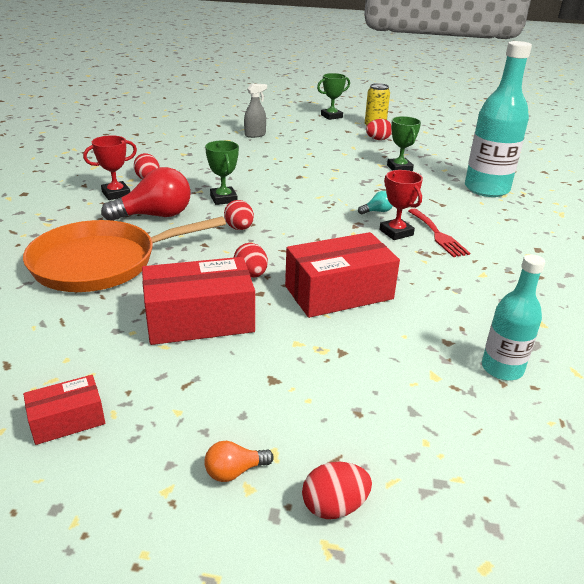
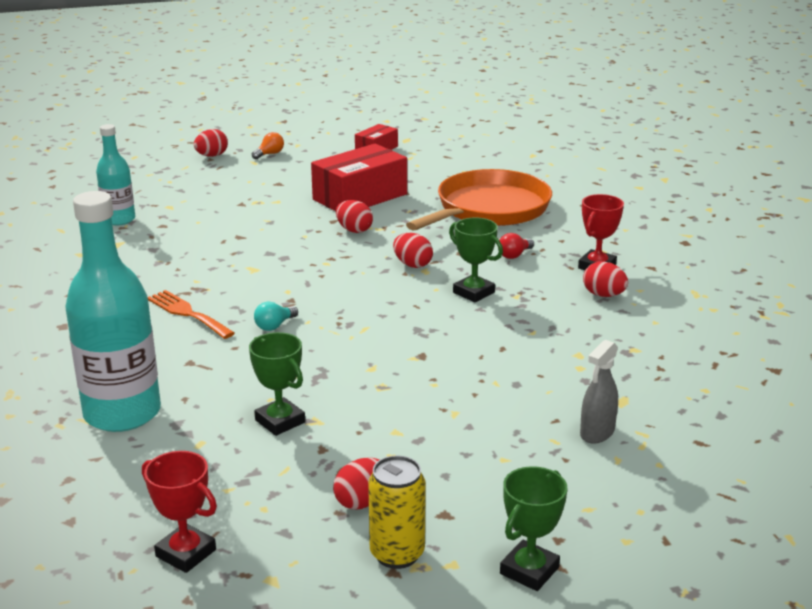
camera: 155 degrees right, 5 degrees down
red light bulb [101,167,191,221] -> red light bulb [500,233,534,259], size x0.45
red box [285,232,400,318] -> none
red trophy [379,170,423,240] -> red trophy moved to [142,451,217,573]
red fork [408,209,470,257] -> orange fork [148,290,235,339]

